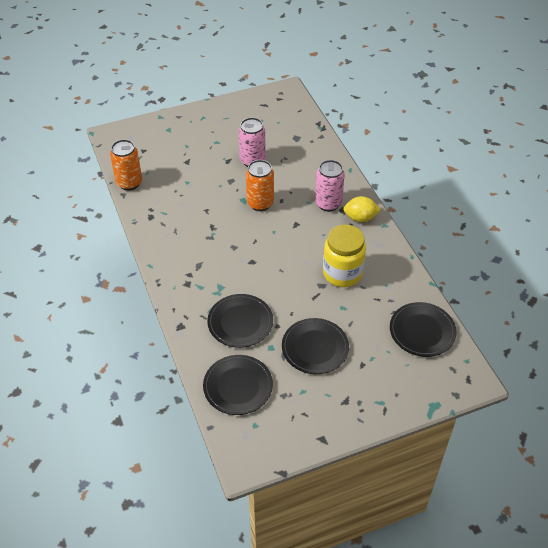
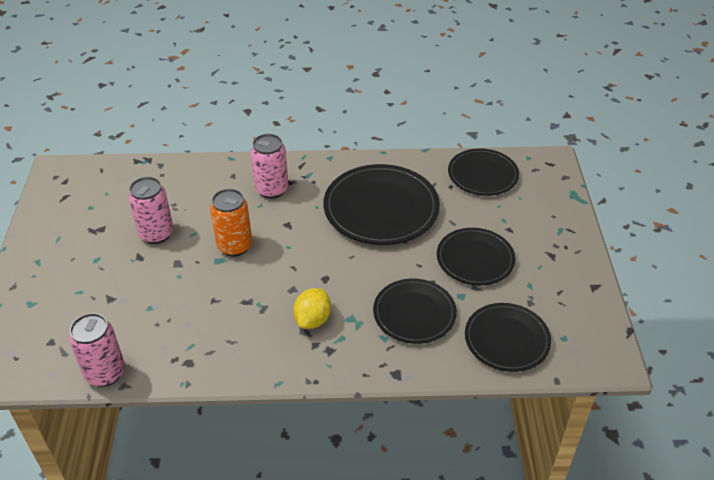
camera: 70 degrees left, 5 degrees down
orange can [110,140,142,190] -> pink can [69,313,125,387]
yellow jar [323,225,366,287] -> black plate [323,164,440,245]
yellow lemon [343,196,381,222] -> yellow lemon moved to [293,288,331,329]

